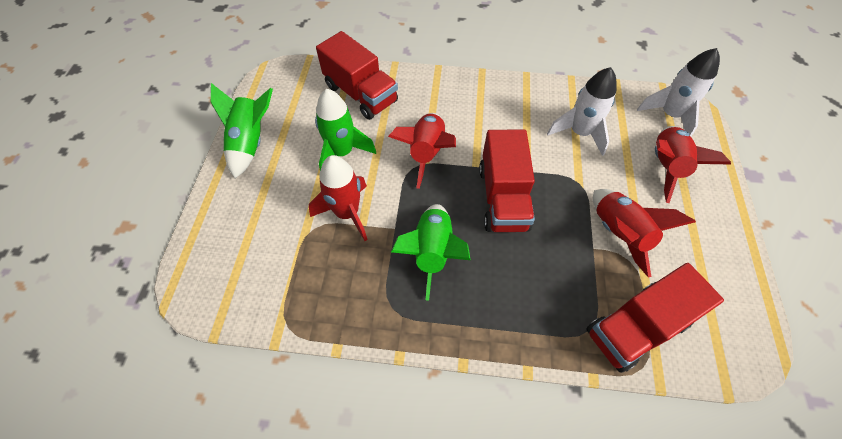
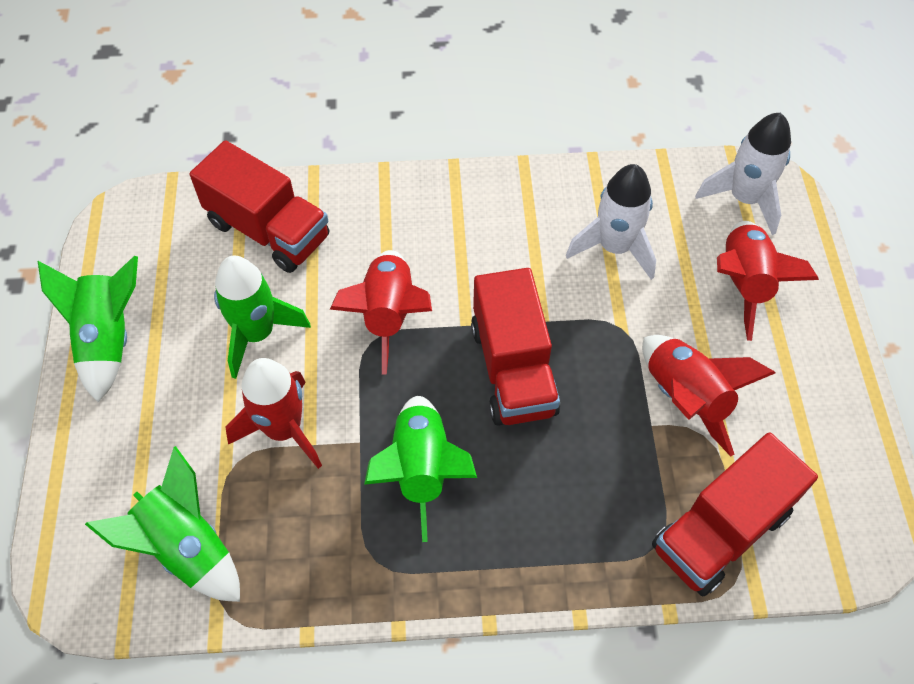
camera: 10 degrees left, 0 degrees up
none -> green rocket [85,446,240,602]

